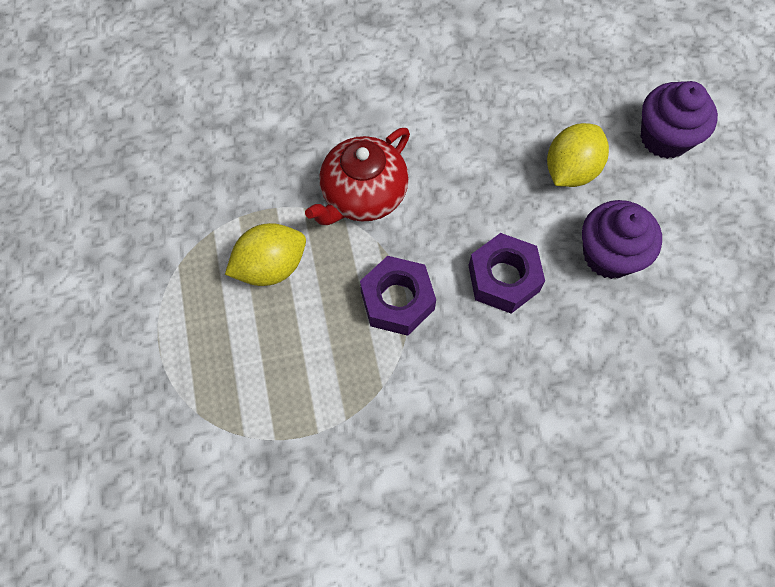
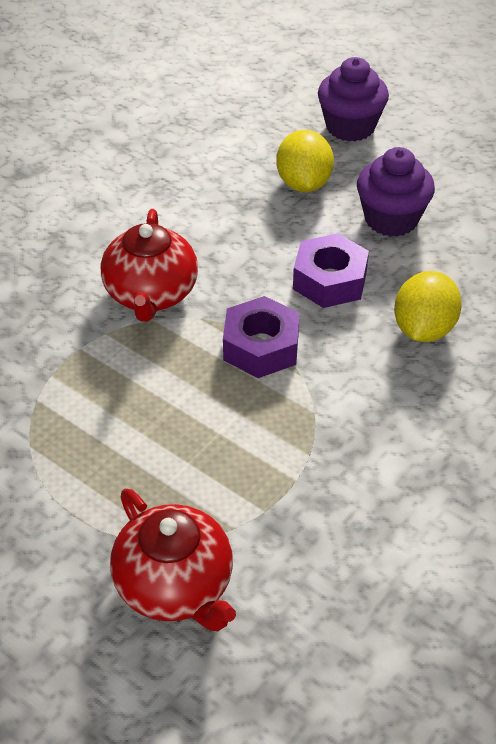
camera: 40 degrees left, 20 degrees down
yellow lemon [225,223,306,286] -> yellow lemon moved to [394,271,462,342]
none -> red teapot [110,489,236,631]

